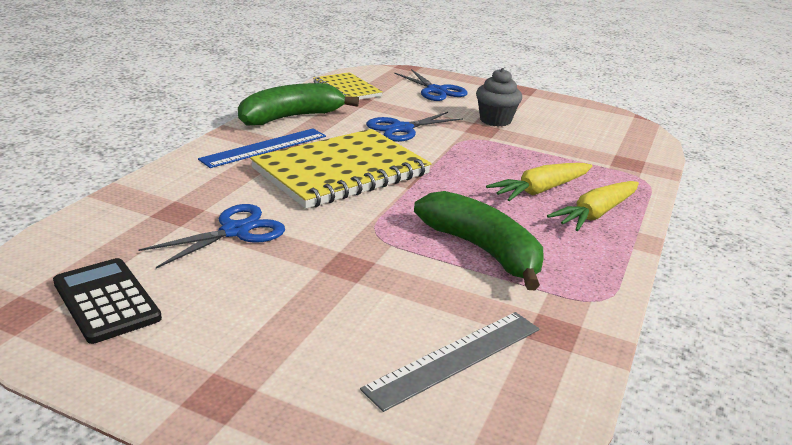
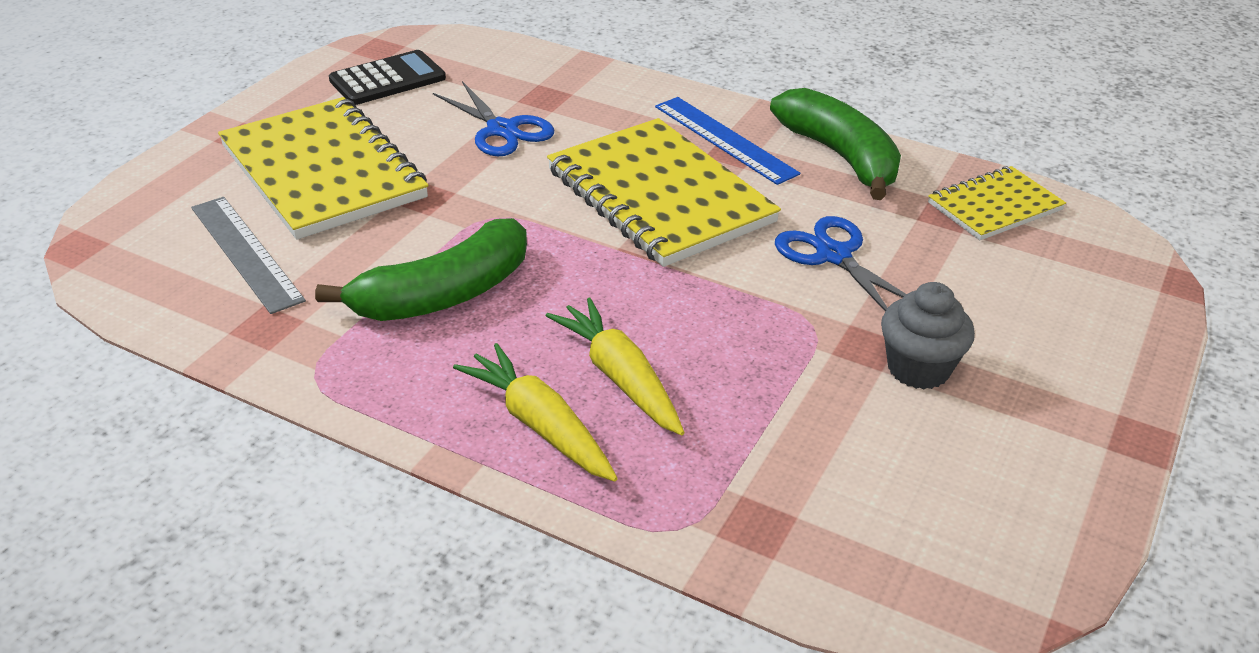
camera: 95 degrees right, 10 degrees up
blue scissors [394,69,468,101] -> none
none -> yellow notebook [218,97,429,240]

